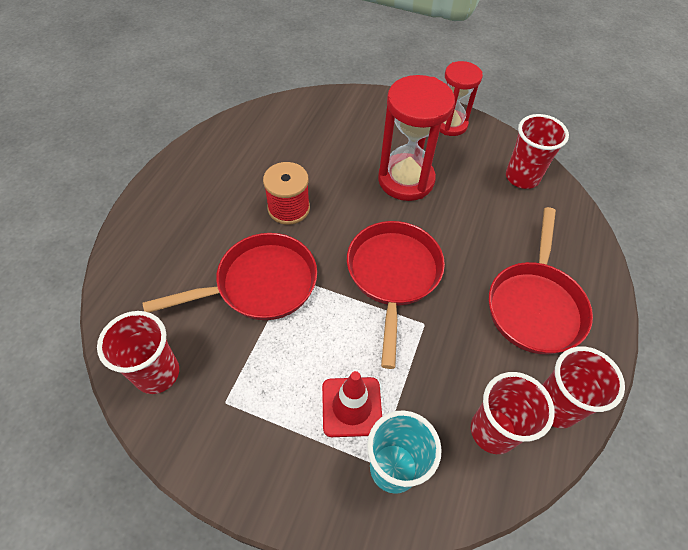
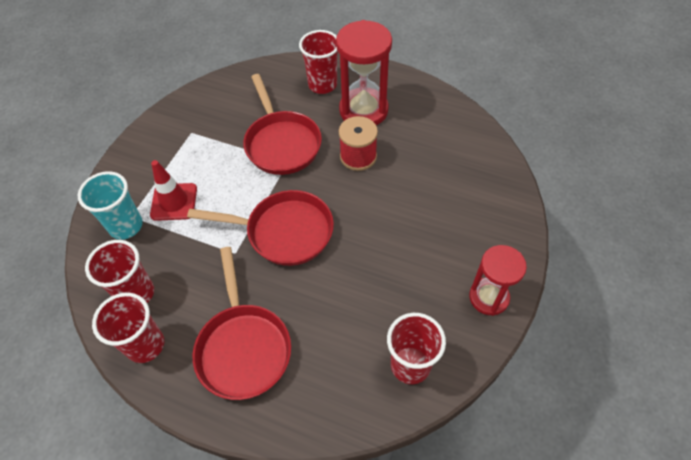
camera: 95 degrees right, 0 degrees up
red cup [97,311,179,394] -> red cup moved to [299,30,338,94]
red hourglass [378,75,455,201] -> red hourglass moved to [336,20,392,125]
red pan [489,207,593,354] -> red pan turned 120 degrees counterclockwise [193,247,291,400]

